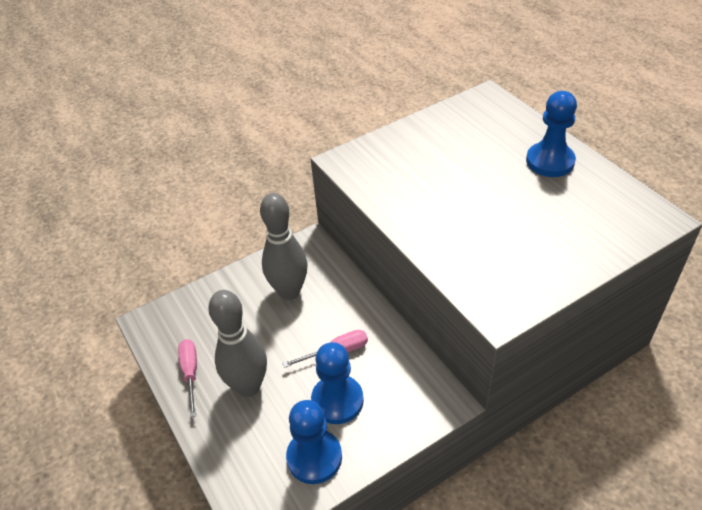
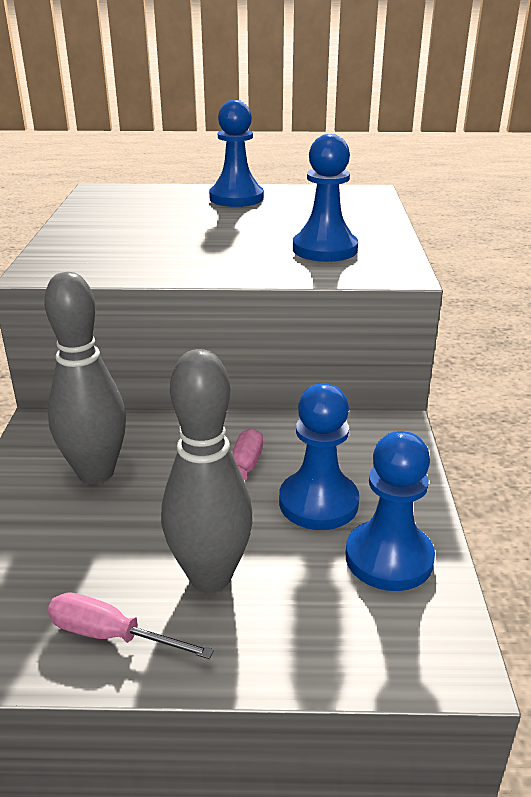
camera: 60 degrees left, 15 degrees down
none -> blue pawn [293,134,358,262]

